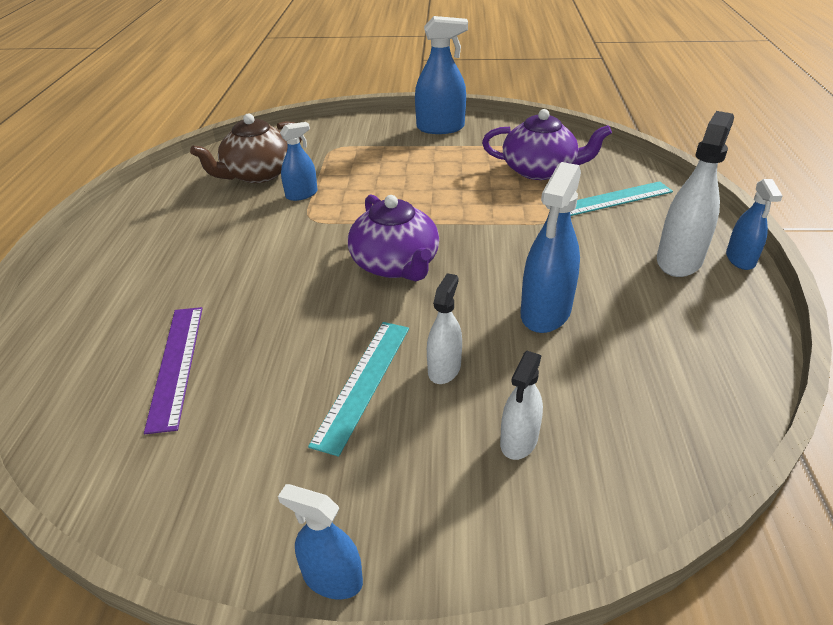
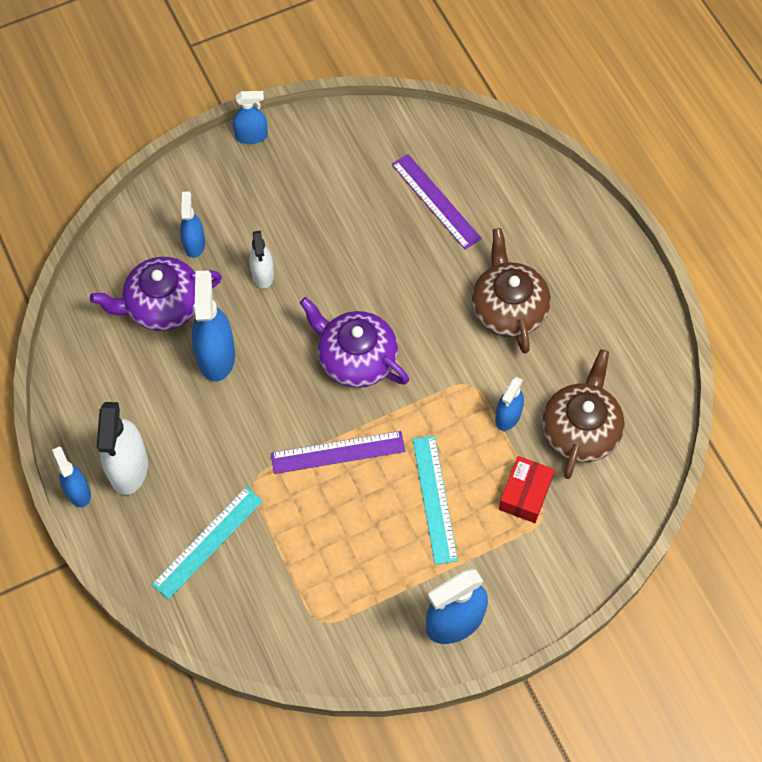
camera: 150 degrees right, 25 degrees up
turquoise ruler [308,322,409,457] -> turquoise ruler moved to [413,436,458,564]
purple teapot [482,109,612,180] -> purple teapot moved to [90,257,222,331]
white spray bottle [500,351,543,460] -> blue spray bottle [180,192,205,258]
none -> purple ruler [271,431,405,474]
none -> brown teapot [472,228,551,354]
none -> red box [499,456,555,523]

